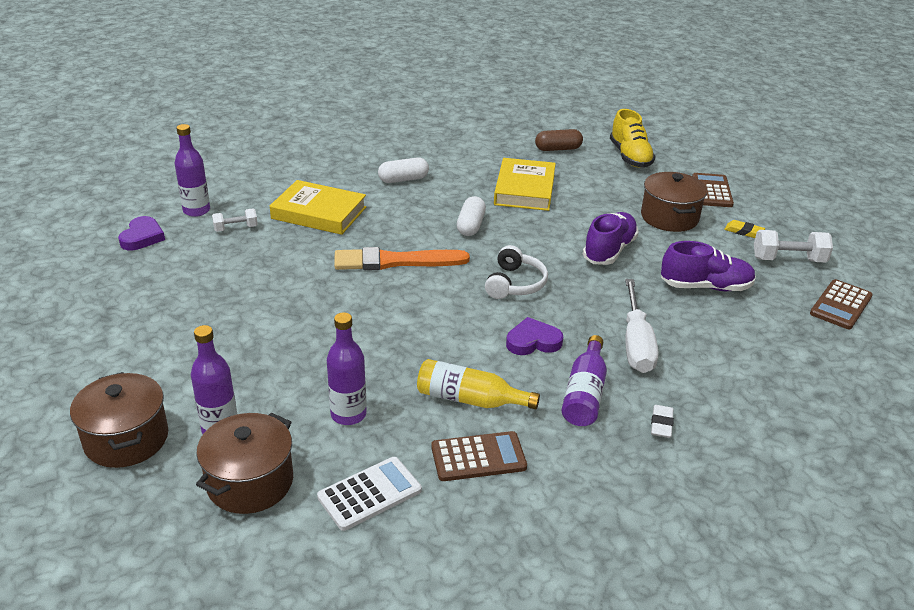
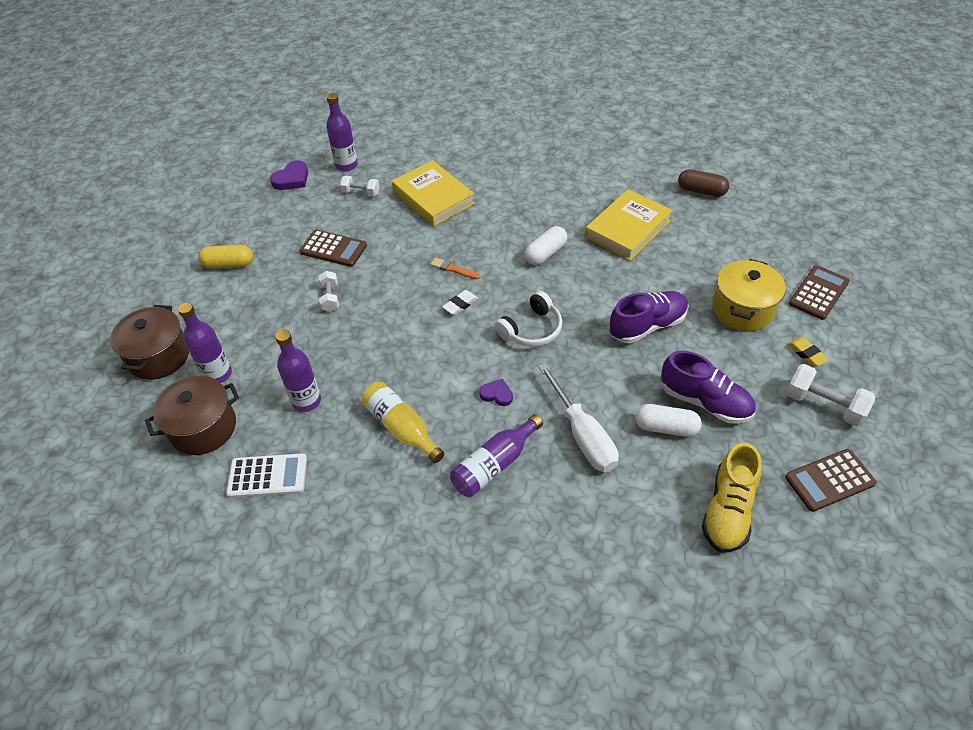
camera: 35 degrees right, 15 degrees up
orange brush [334,247,470,270] -> orange brush [431,258,480,279], size x0.43
white capsule [378,158,429,183] -> white capsule moved to [635,404,702,437]
brown calculator [431,431,527,481] -> brown calculator moved to [299,230,367,267]
purple heart [506,317,563,355] -> purple heart [479,379,513,406], size x0.65
yellow shoe [610,109,656,168] -> yellow shoe moved to [702,442,762,553]
white screwdriver [625,279,658,373] -> white screwdriver turned 60 degrees counterclockwise [538,363,619,472]
brown pot [641,172,707,232] -> yellow pot [712,259,786,331]
white eraser [651,405,674,438] -> white eraser moved to [442,290,478,315]
none -> yellow capsule [198,245,253,269]
none -> white dumbbell [319,271,339,312]

